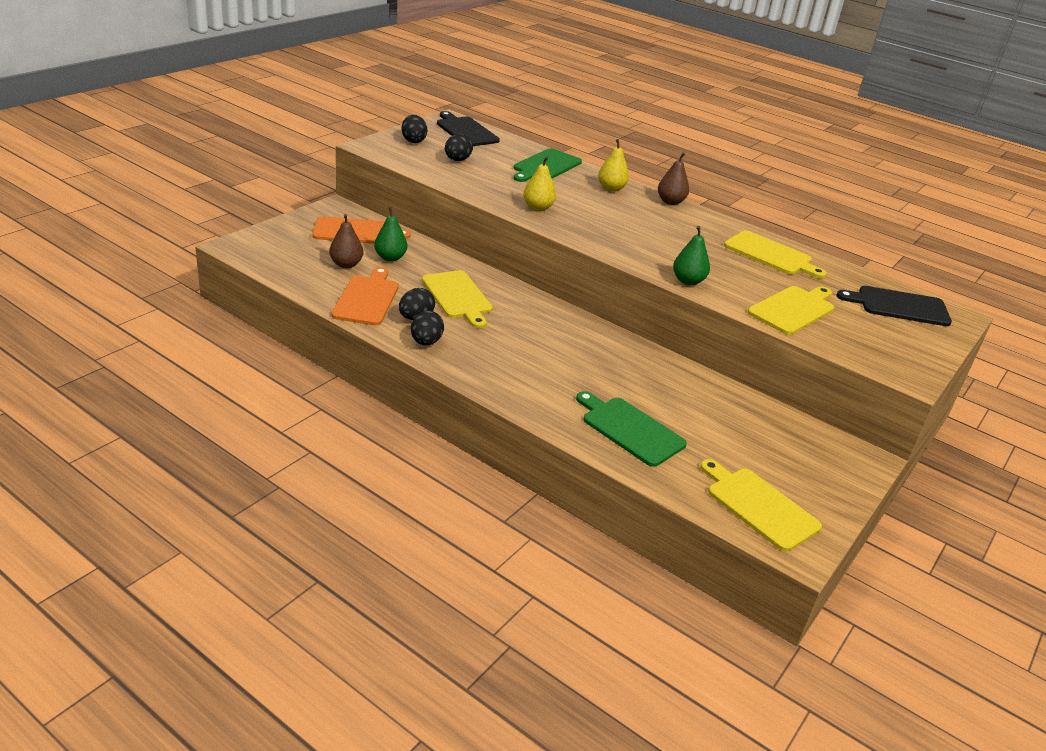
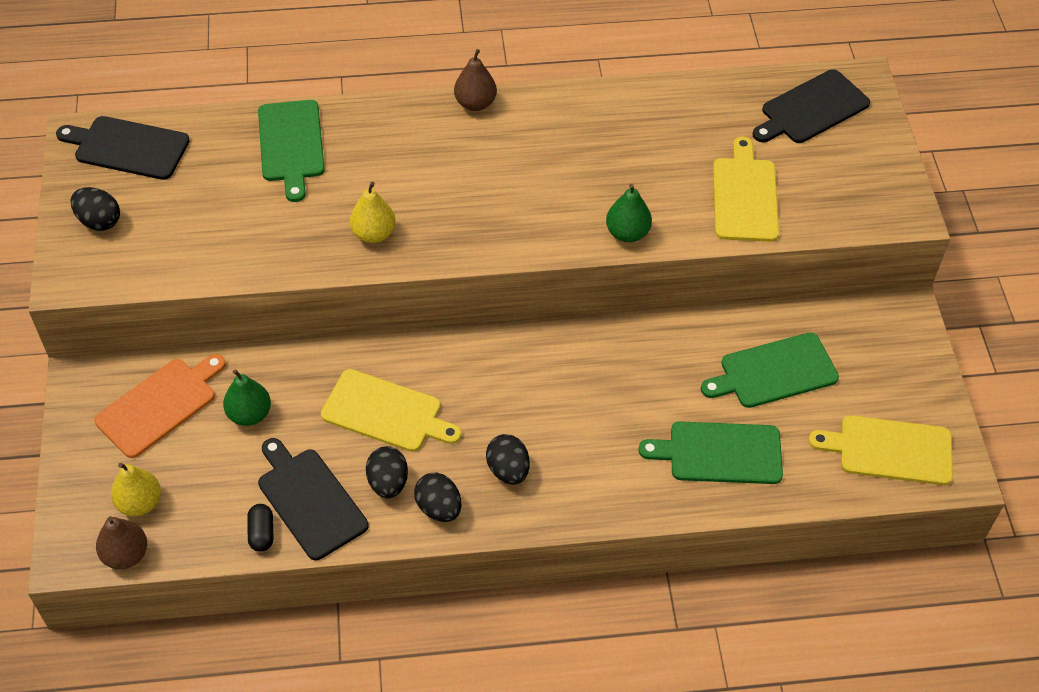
camera: 40 degrees left, 20 degrees up
brown pear [329,214,363,268] -> brown pear moved to [96,516,147,569]
orange cutting board [332,267,399,325] -> black cutting board [258,438,368,560]
black egg [445,133,473,161] -> black egg moved to [486,434,530,485]
yellow pear [598,139,629,192] -> yellow pear moved to [111,463,161,516]
yellow cutting board [724,230,826,278] -> none
none -> black capsule [247,504,274,552]
none -> green cutting board [701,333,839,408]

